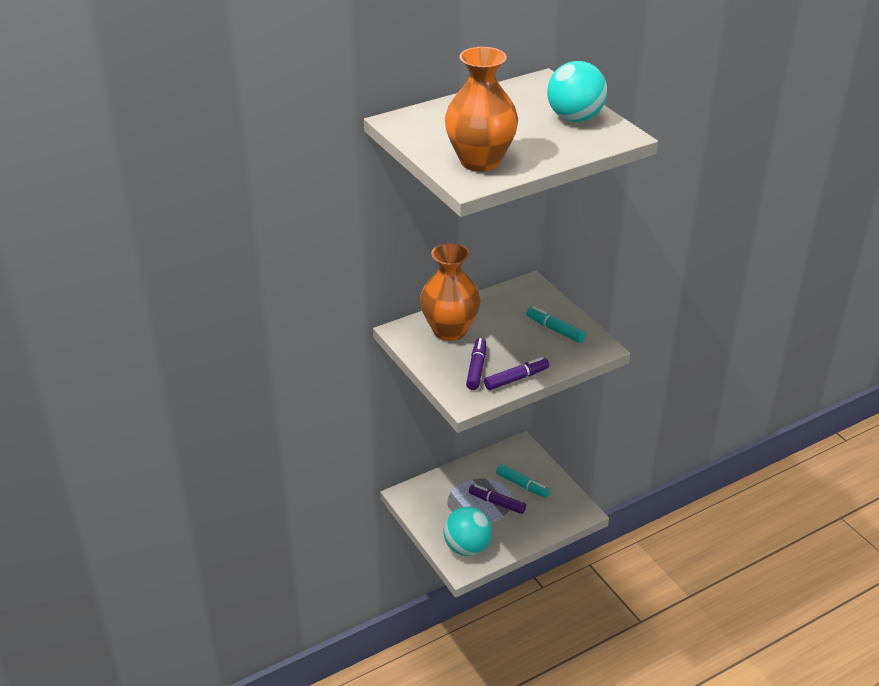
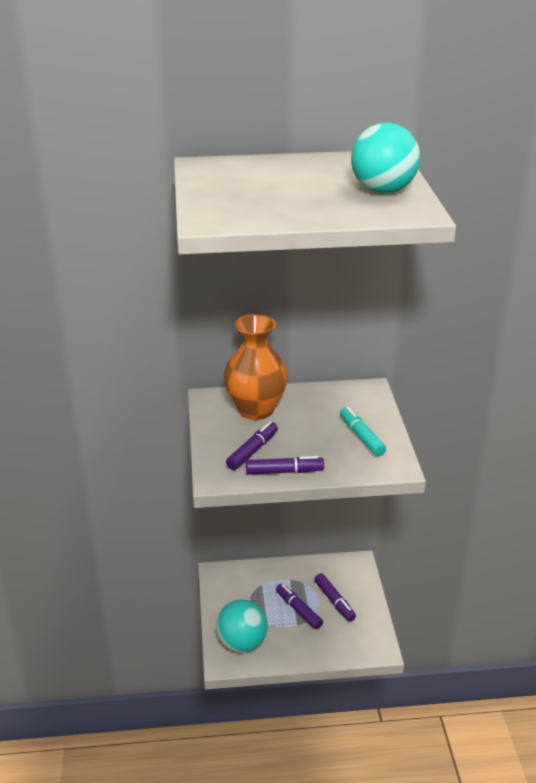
camera: 25 degrees right, 5 degrees down
orange vase [445,47,518,172] -> none
turquoise marker [496,464,550,498] -> purple marker [314,573,356,622]

